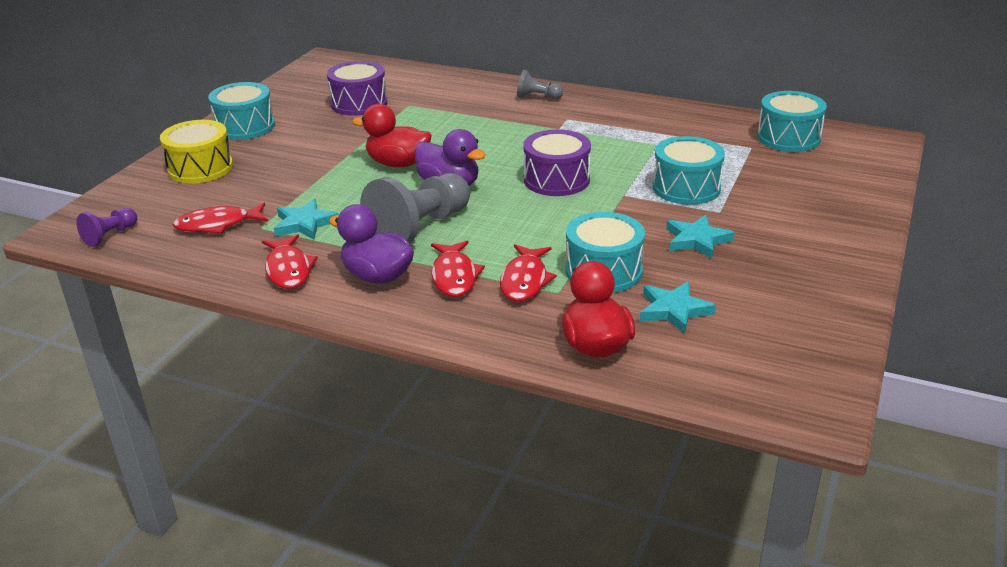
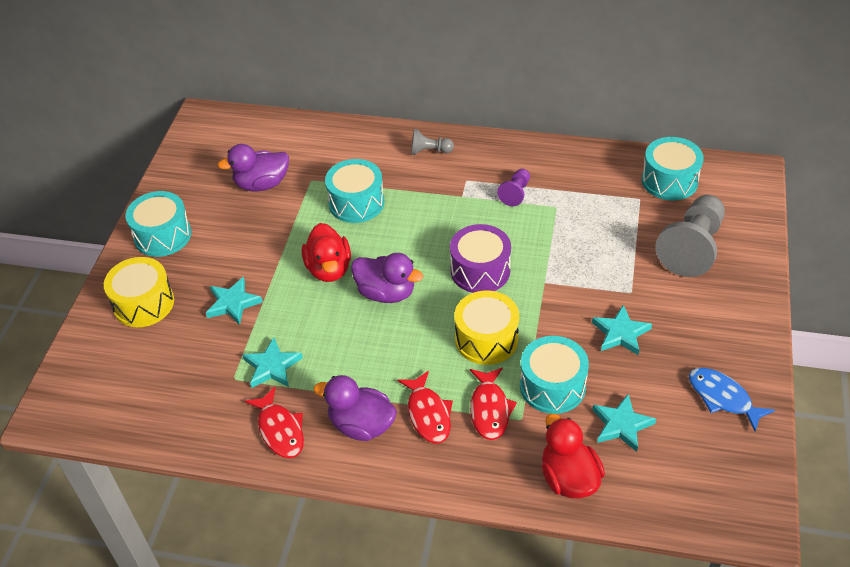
camera: 10 degrees left, 15 degrees up
purple pawn [76,208,137,247] -> purple pawn moved to [497,169,530,206]
red fish [173,203,268,234] -> none
purple drum [327,61,387,116] -> purple duck [218,144,289,191]
red duck [352,104,432,167] -> red duck turned 105 degrees counterclockwise [302,223,351,282]
grey pawn [360,173,470,243] -> grey pawn moved to [655,195,725,277]
turquoise drum [653,136,725,205] -> turquoise drum moved to [325,159,384,223]
none -> turquoise star [206,277,263,325]
none -> yellow drum [454,291,519,365]
none -> blue fish [689,368,775,432]

